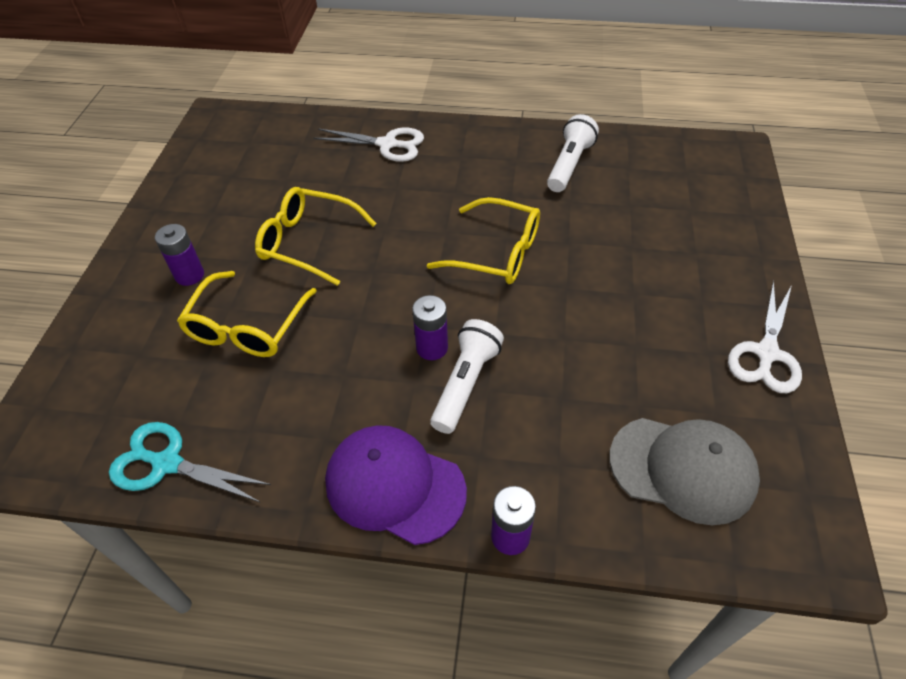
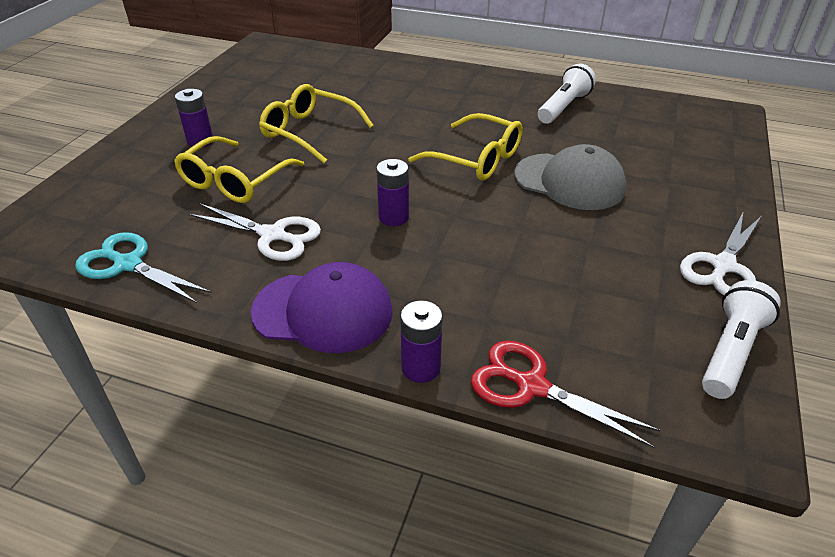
camera: 10 degrees right, 10 degrees down
white scissors [313,127,424,162] -> white scissors moved to [188,203,321,261]
purple cap [325,425,467,545] -> purple cap turned 150 degrees clockwise [251,262,393,353]
white flashlight [430,319,504,434] -> white flashlight moved to [702,280,781,399]
grey cap [609,418,760,525] -> grey cap moved to [514,144,626,210]
none -> red scissors [471,341,661,448]

